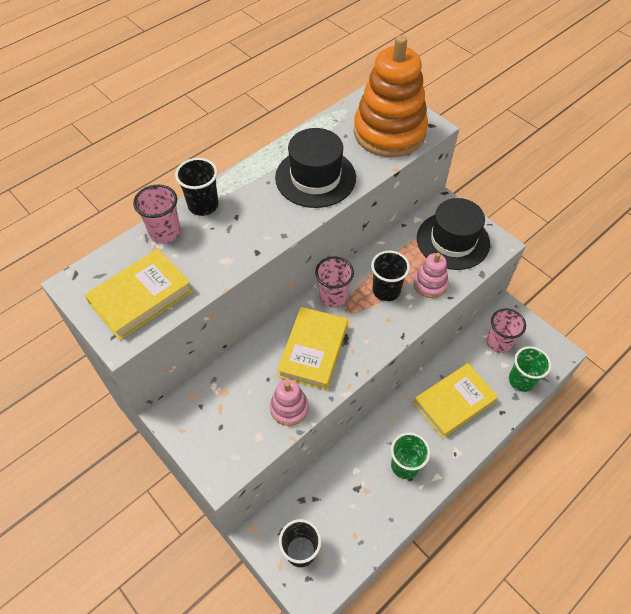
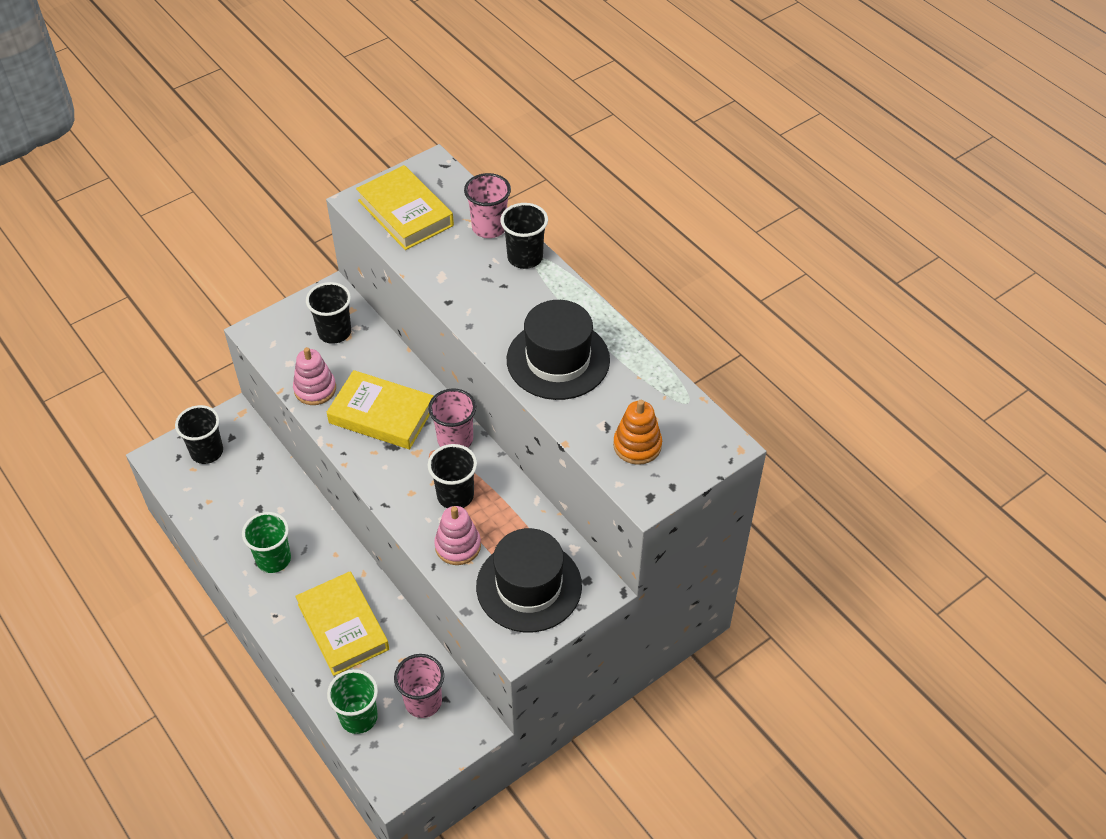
camera: 95 degrees right, 5 degrees down
orange stacking toy [354,35,428,157] -> orange stacking toy [613,400,662,465], size x0.47
none -> black cup [306,282,351,344]

